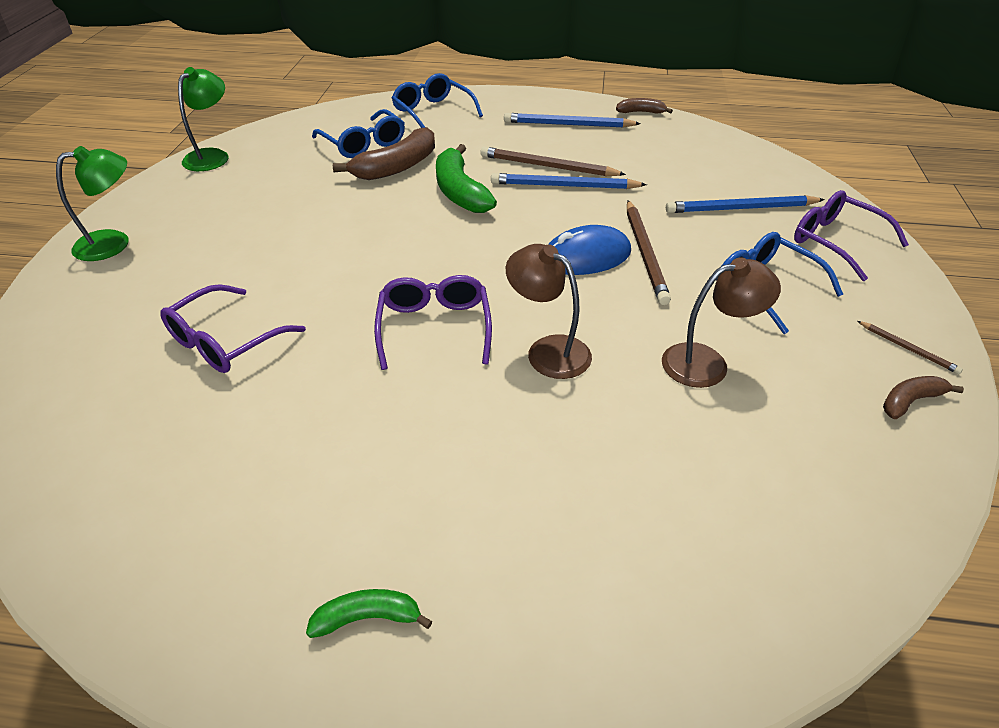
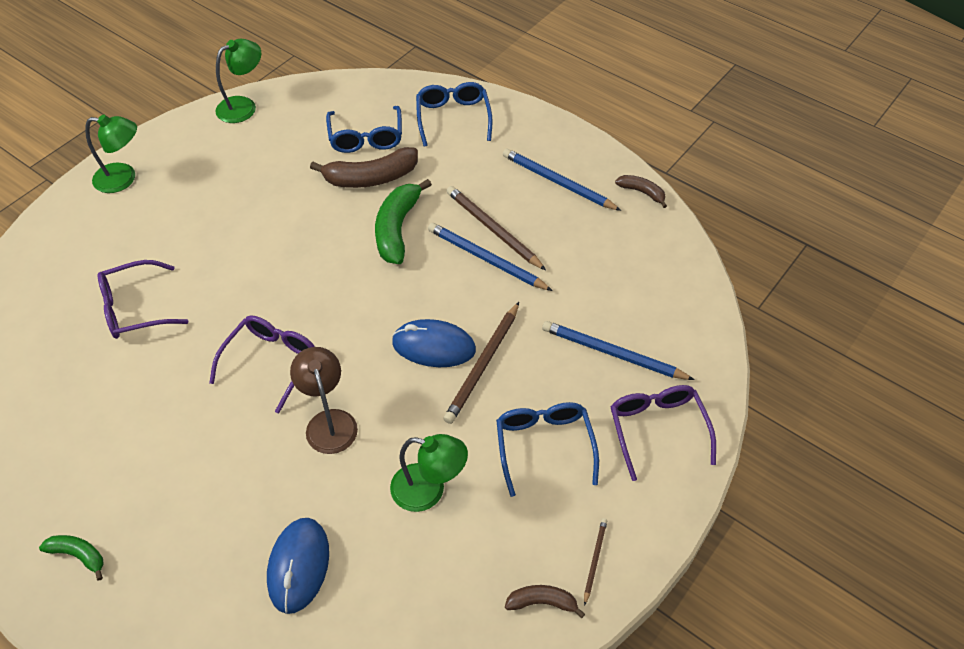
camera: 30 degrees right, 10 degrees up
brown lamp [662,257,781,388] -> green lamp [390,434,468,512]
brown pencil [858,321,963,374] -> brown pencil turned 150 degrees counterclockwise [584,518,607,606]
none -> blue mouse [267,518,329,614]

